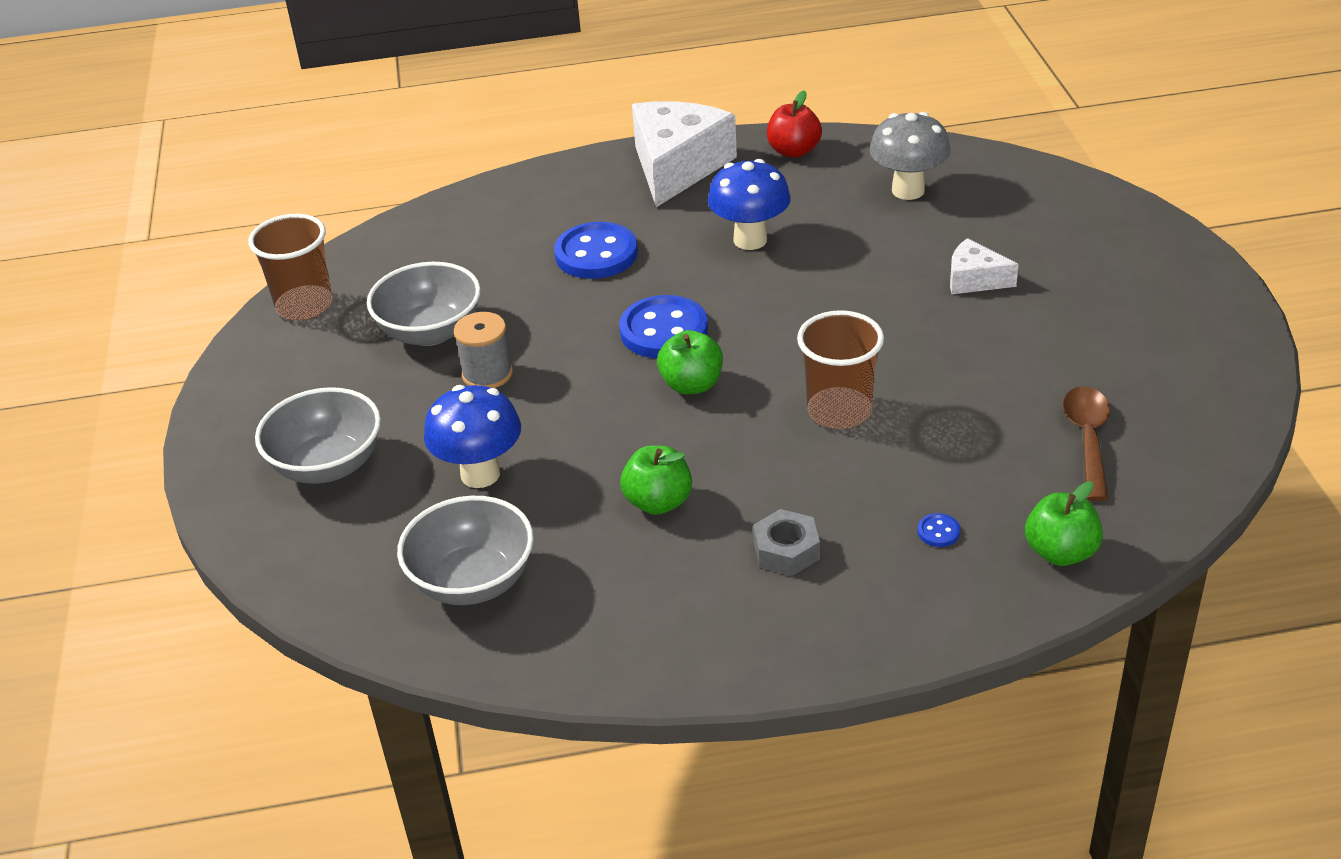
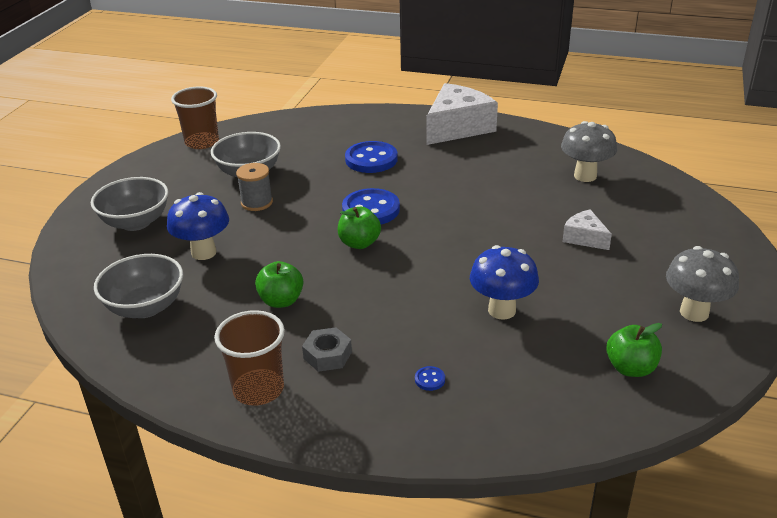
camera: 25 degrees right, 5 degrees down
blue mushroom [708,159,791,250] -> blue mushroom moved to [470,245,539,320]
red apple [767,90,822,158] -> none
brown cup [797,310,884,429] -> brown cup moved to [214,310,285,406]
green apple [1025,481,1103,566] -> green apple moved to [606,323,662,377]
brown spoon [1063,386,1110,501] -> none
none -> grey mushroom [666,246,739,322]

